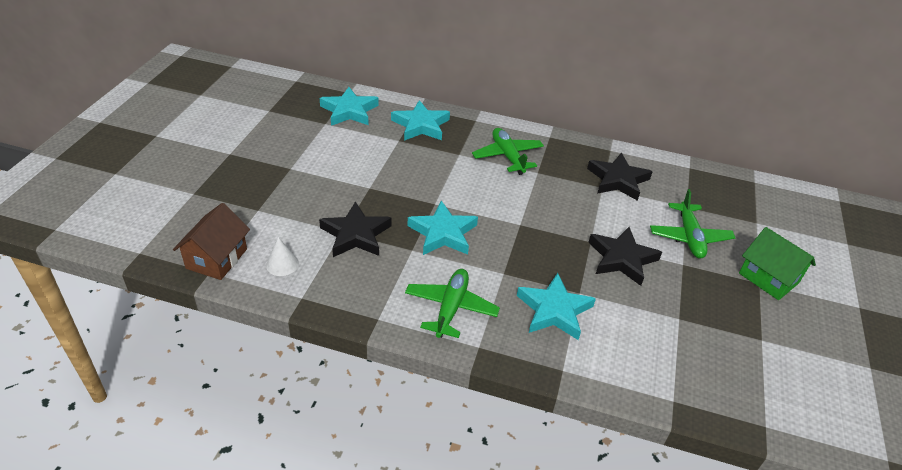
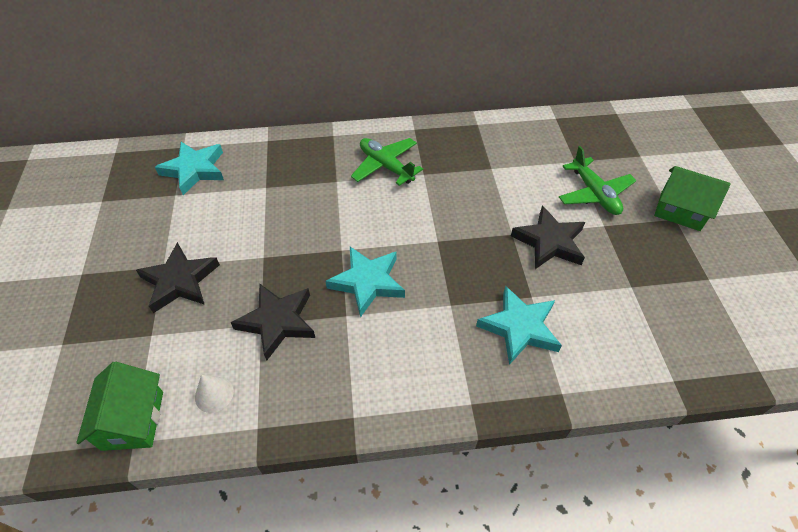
camera: 20 degrees left, 10 degrees up
brown house [173,203,250,280] -> green house [76,362,163,451]
turquoise star [391,100,450,141] -> none
green plane [405,269,500,338] -> none
black star [587,153,653,201] -> black star moved to [136,242,220,313]

